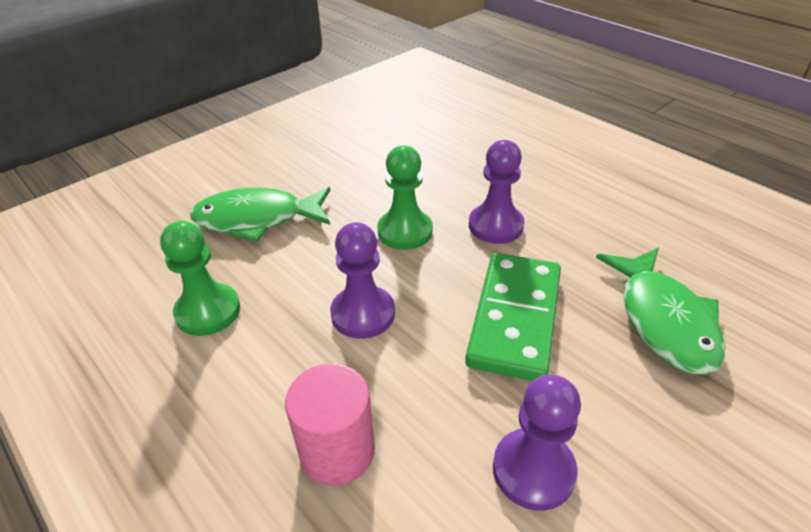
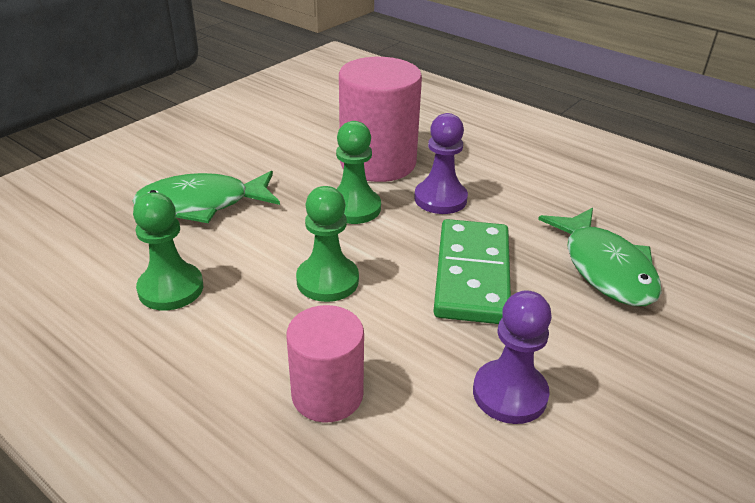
camera: 10 degrees left, 5 degrees down
purple pawn [330,222,395,339] -> green pawn [296,186,359,302]
none -> pink cylinder [339,57,422,182]

